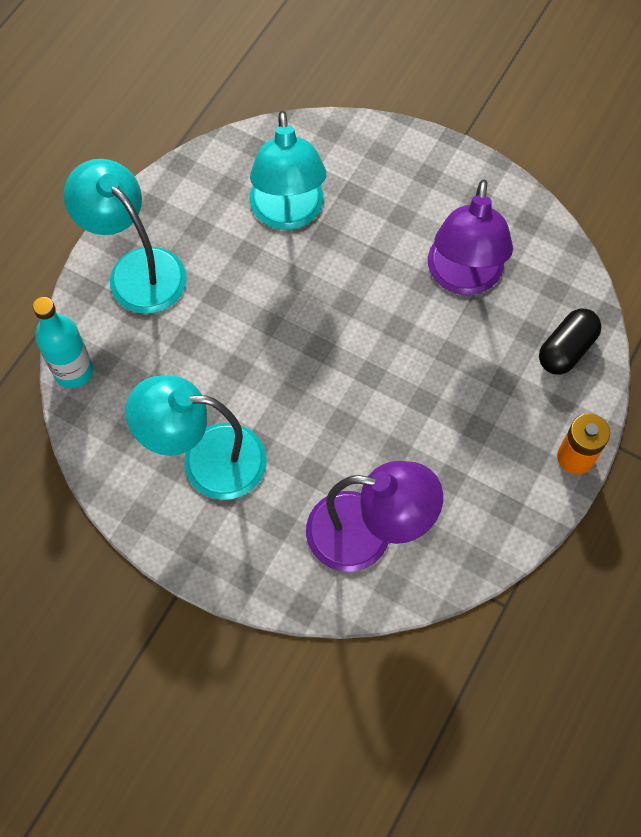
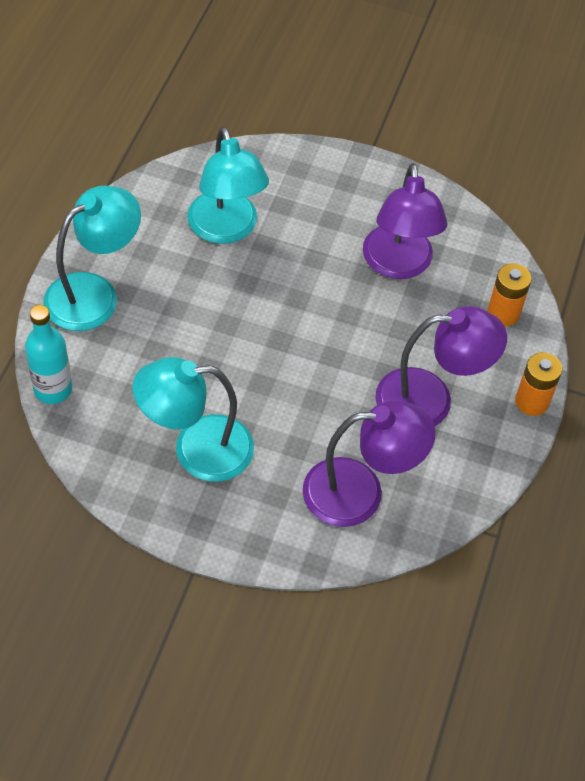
camera: 15 degrees left, 10 degrees down
turquoise lamp [64,159,187,314] -> turquoise lamp turned 105 degrees clockwise [43,186,141,331]
black capsule [539,308,601,375] -> orange battery [487,263,531,326]
none -> purple lamp [375,306,507,426]

